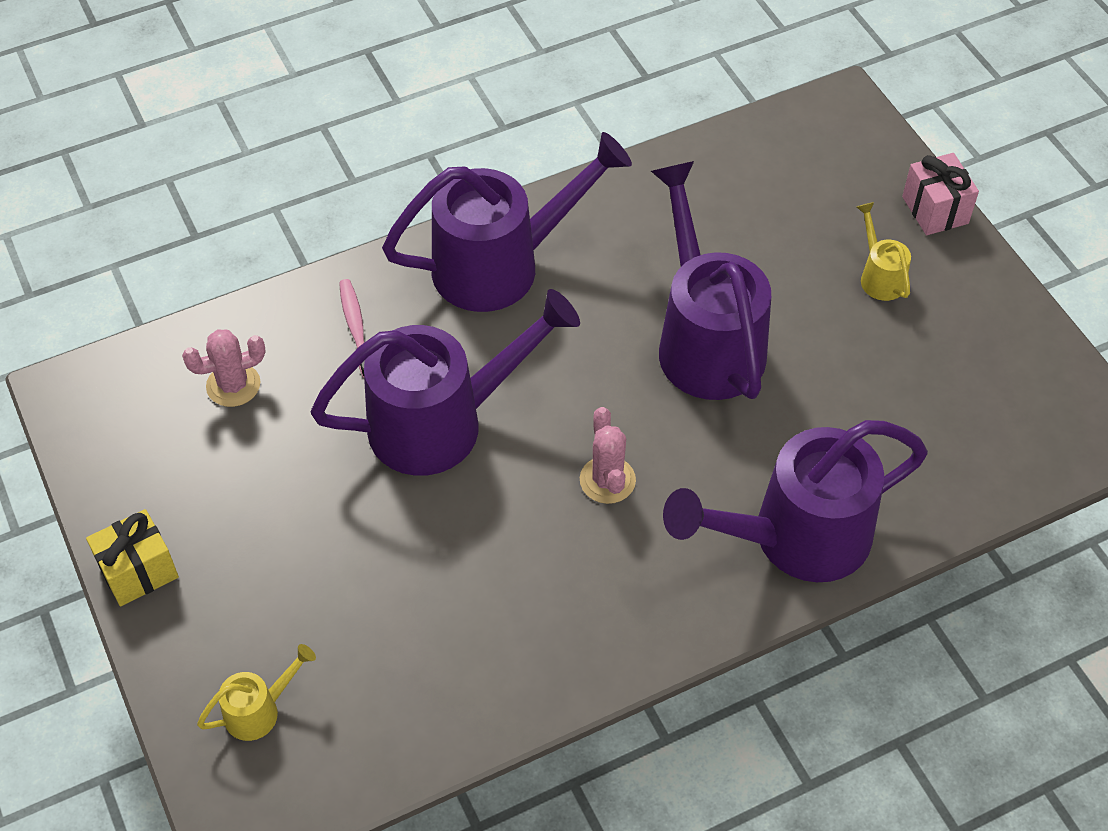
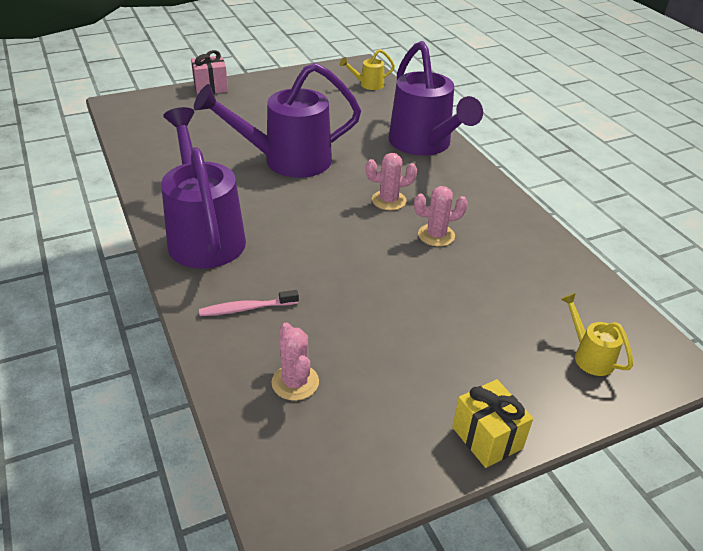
camera: 90 degrees left, 15 degrees down
purple watering can [310,289,580,476] -> none
yellow watering can [857,202,911,301] -> yellow watering can moved to [340,49,395,90]
none -> pink cactus [414,186,468,247]

